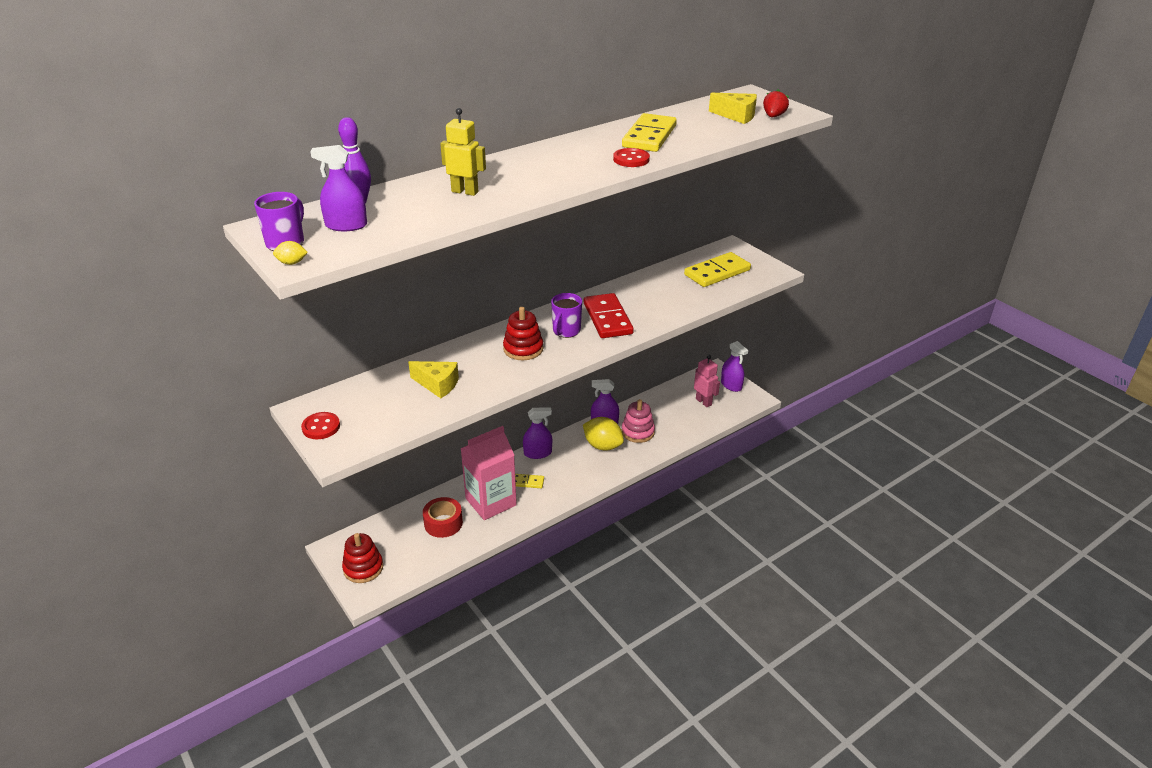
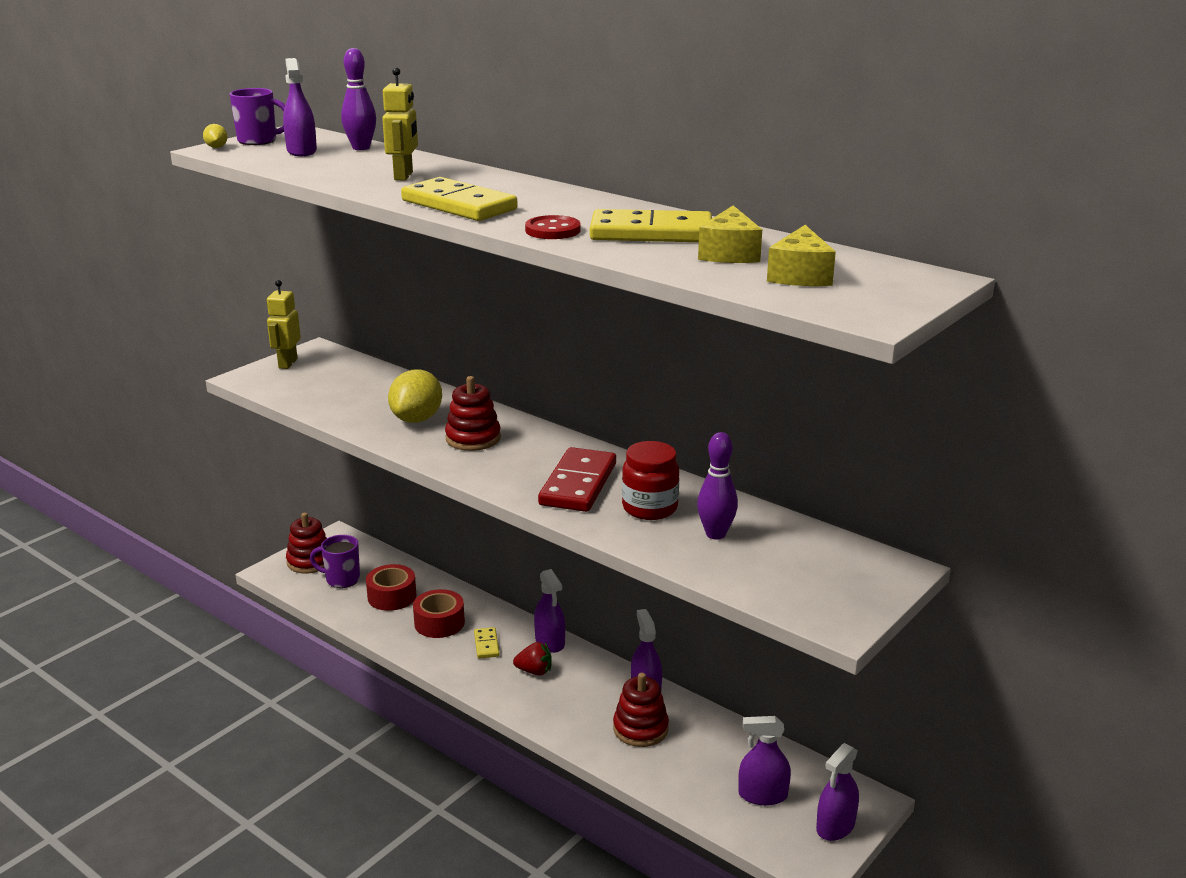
camera: 75 degrees right, 10 degrees down
red button [301,412,340,439] -> yellow robot [267,280,301,369]
yellow cheese [408,361,459,398] -> yellow cheese moved to [698,205,762,263]
pink carton [460,426,517,520] -> red tape [413,589,465,638]
purple mug [551,293,582,338] -> purple mug moved to [310,535,360,588]
yellow lemon [583,417,624,451] -> yellow lemon moved to [388,370,442,423]
red domino [584,293,634,338] -> red domino turned 45 degrees counterclockwise [538,447,616,512]
pink stacking toy [622,399,655,443] -> red stacking toy [613,673,669,747]
yellow domino [684,252,751,287] -> yellow domino moved to [401,177,518,221]
pink robot [694,355,720,407] -> purple spray bottle [738,716,791,805]
red strawberry [763,89,789,117] -> red strawberry moved to [513,642,552,676]
none -> red jar [622,441,679,520]
none -> purple bowling pin [697,432,738,540]

